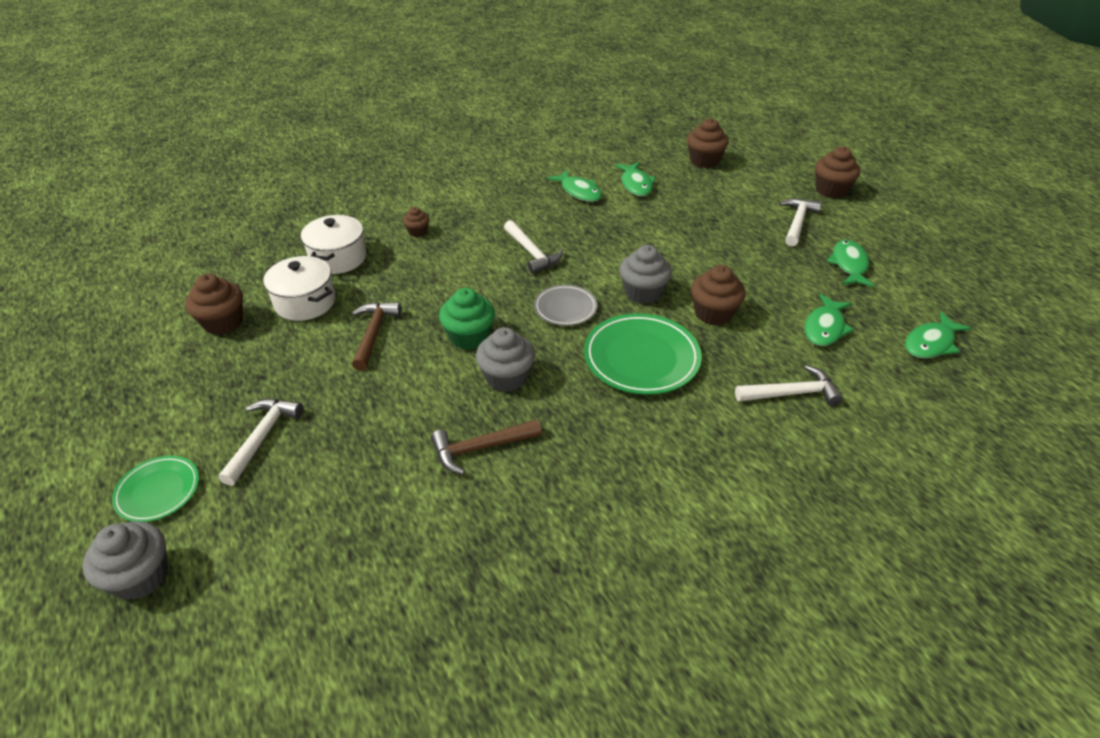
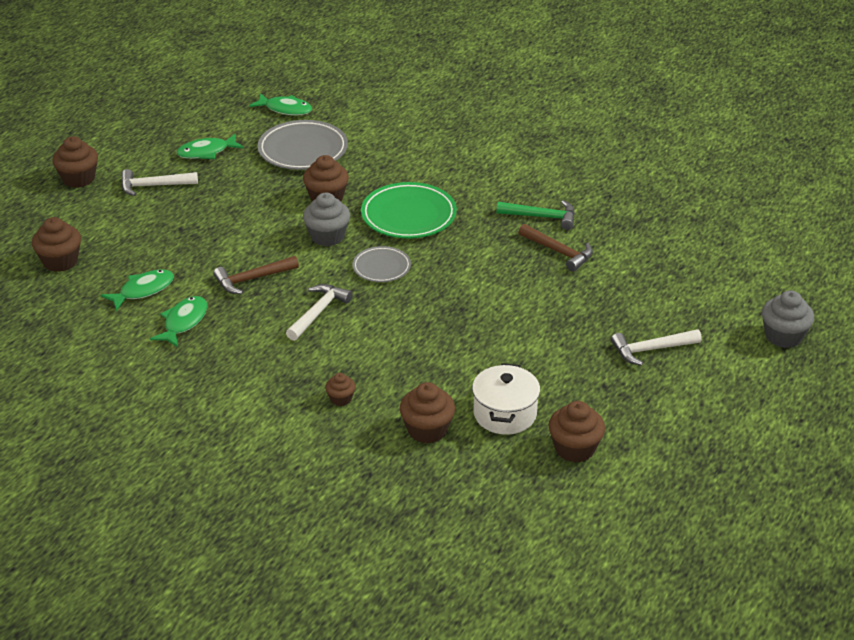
camera: 120 degrees left, 5 degrees down
green plate [112,456,199,522] -> none
white pot [301,215,366,274] -> brown cupcake [400,382,455,444]
brown hammer [352,302,401,371] -> brown hammer moved to [213,256,299,294]
green cupcake [439,288,495,350] -> none
grey cupcake [476,327,535,392] -> none
white hammer [735,365,843,406] -> none
green fish [805,294,854,346] -> grey plate [258,120,348,170]
none -> green hammer [497,200,575,230]

